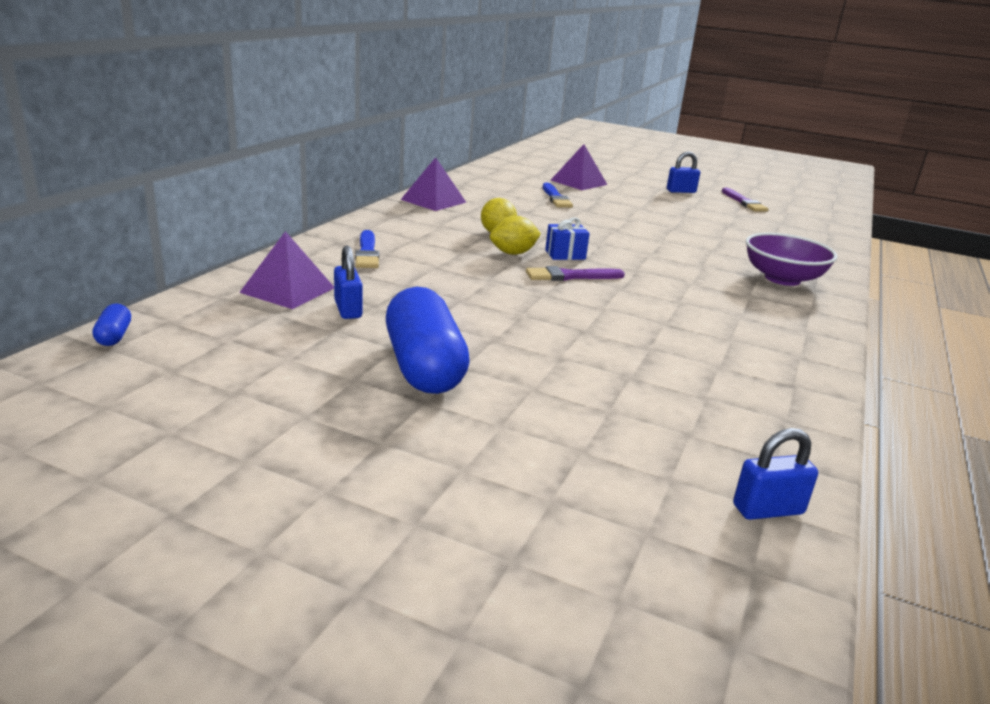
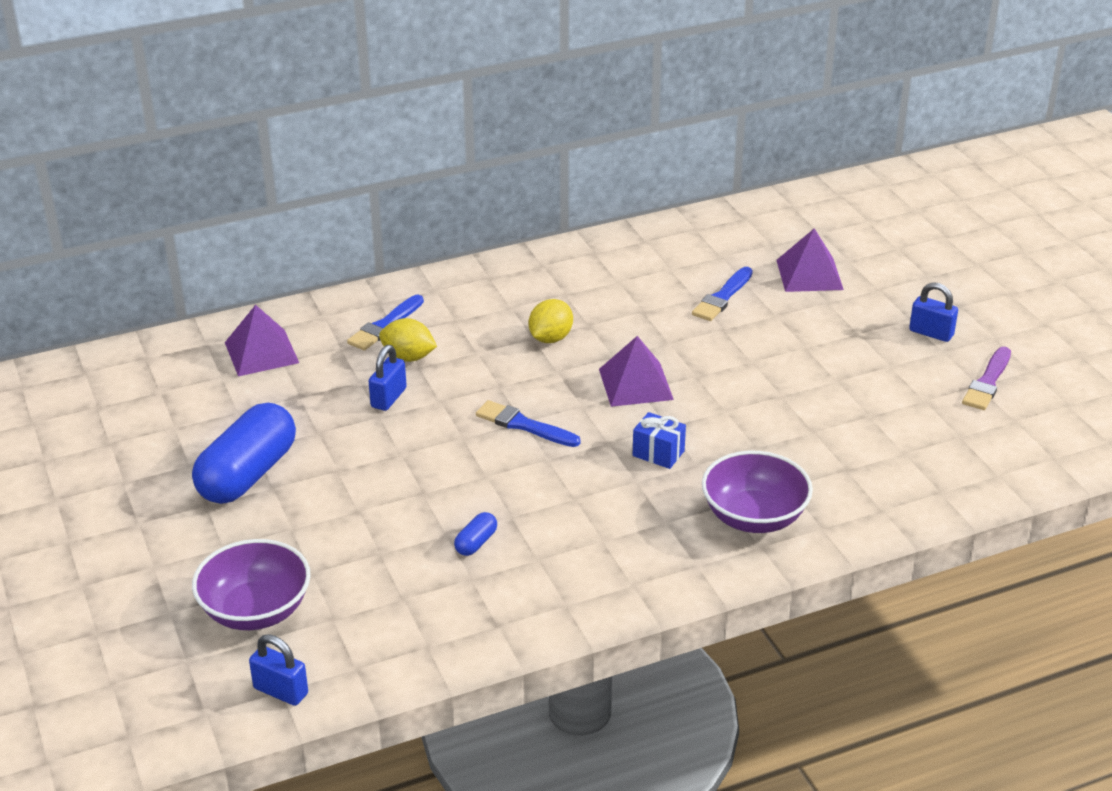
camera: 45 degrees right, 10 degrees up
blue capsule [93,304,131,346] -> blue capsule moved to [454,512,497,556]
blue padlock [334,246,363,319] -> blue padlock moved to [369,345,407,411]
purple pyramid [401,157,467,211] -> purple pyramid moved to [599,336,674,407]
yellow lemon [490,216,541,255] -> yellow lemon moved to [379,318,437,362]
purple brush [526,266,625,281] -> blue brush [476,400,580,447]
blue gift [545,217,590,260] -> blue gift moved to [633,412,686,469]
none -> purple bowl [192,539,311,630]

